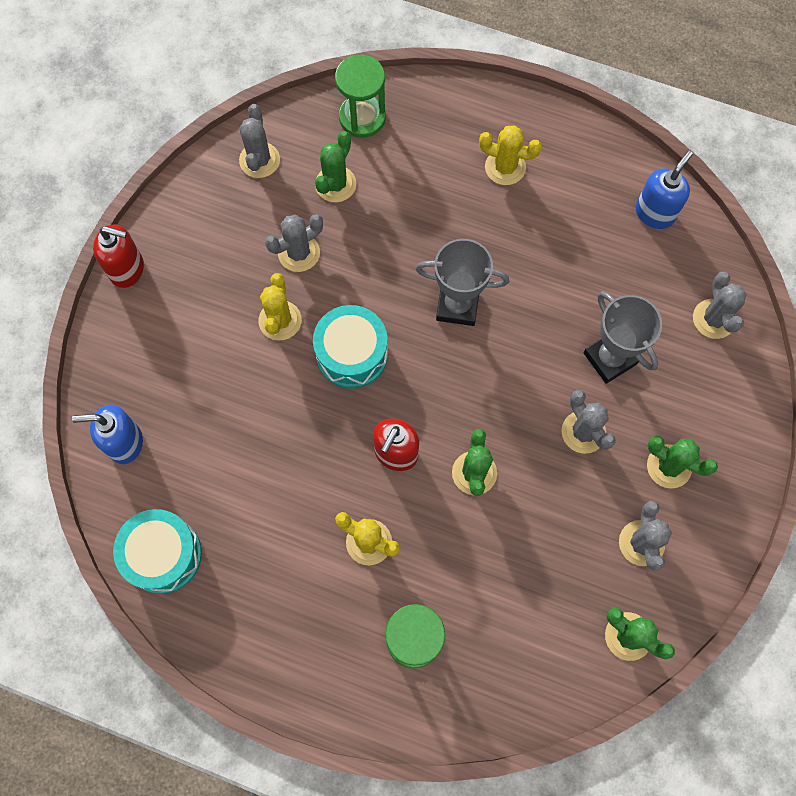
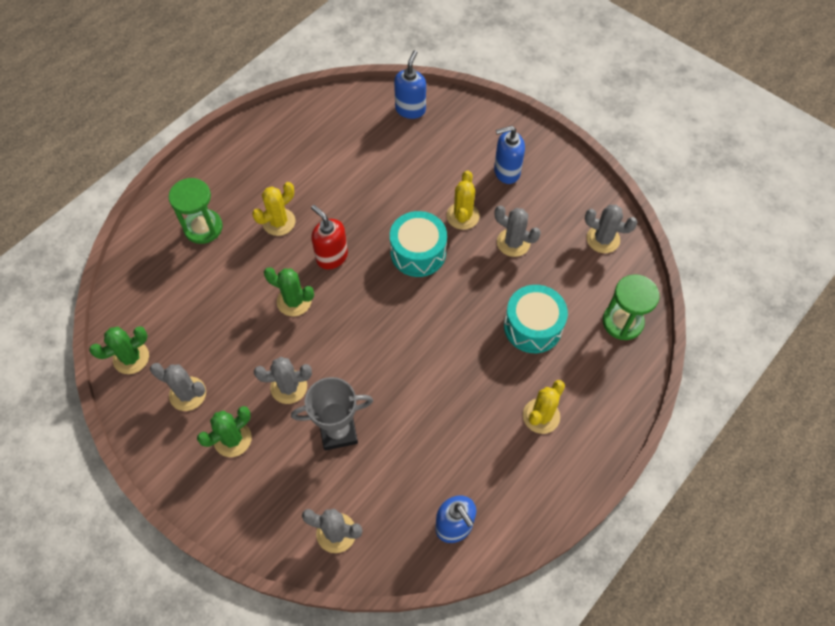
camera: 110 degrees right, 10 degrees down
red soap dispenser [93,224,144,288] -> none
turquoise drum [113,509,202,594] -> turquoise drum moved to [504,285,568,353]
yellow cactus [258,273,302,341] -> yellow cactus turned 75 degrees clockwise [447,170,479,230]
grey cactus [265,214,323,272] -> grey cactus turned 45 degrees counterclockwise [495,205,541,257]
green cactus [315,131,356,202] -> none
grey trophy [416,239,509,326] -> none
none -> blue soap dispenser [494,126,525,184]

